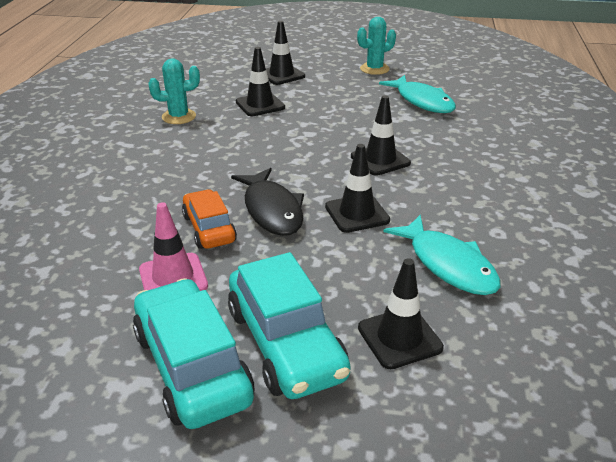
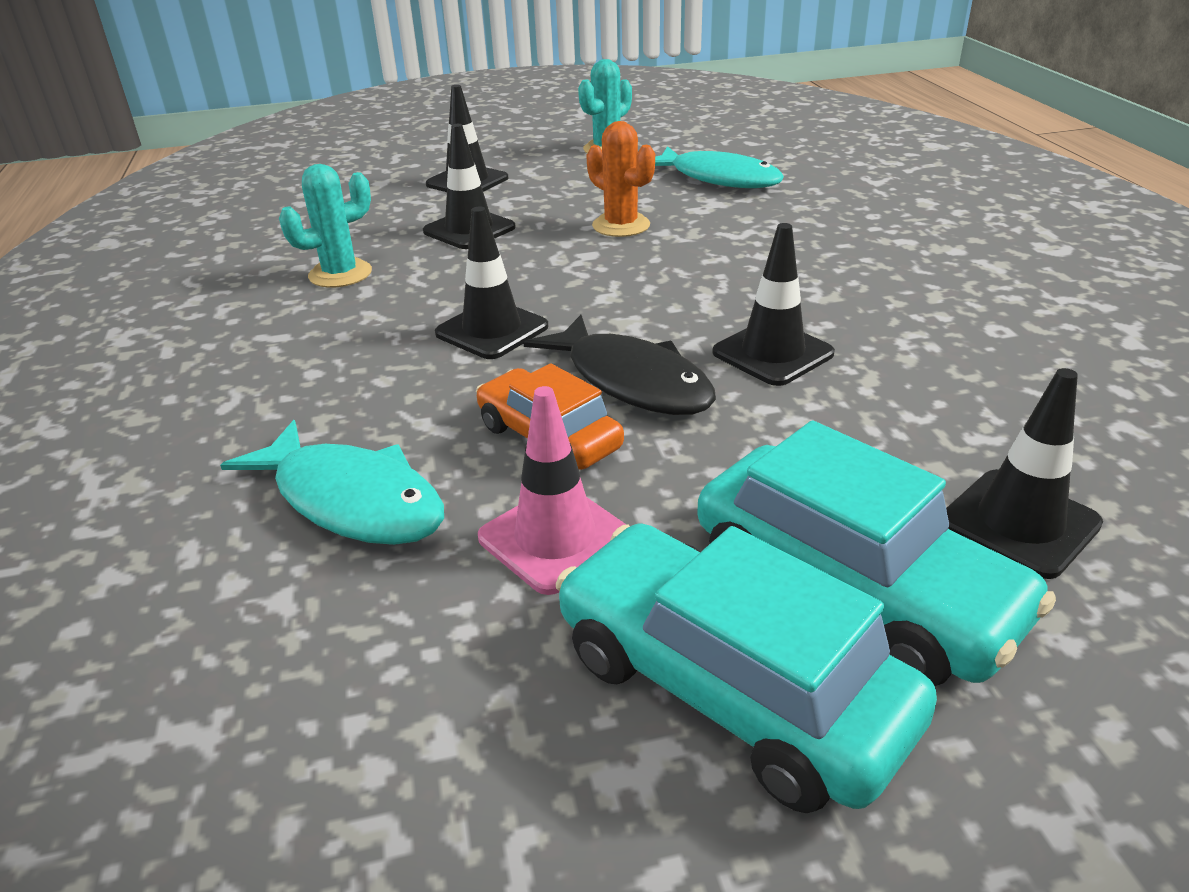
camera: 20 degrees left, 0 degrees up
black traffic cone [351,95,411,176] -> black traffic cone moved to [435,206,548,359]
turquoise fish [384,215,501,295] -> turquoise fish moved to [220,420,444,545]
none -> orange cactus [586,121,655,237]

